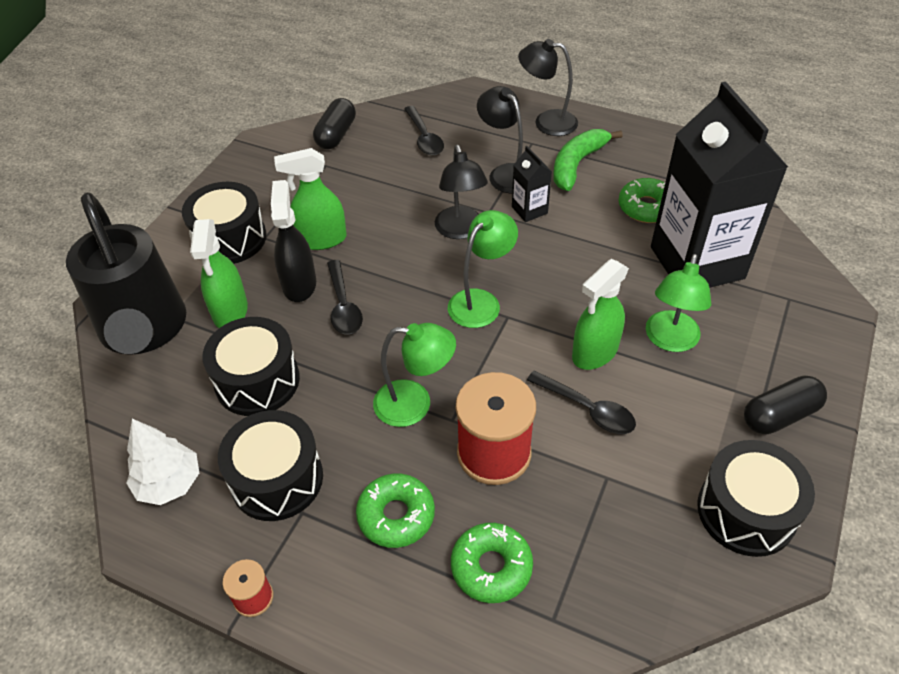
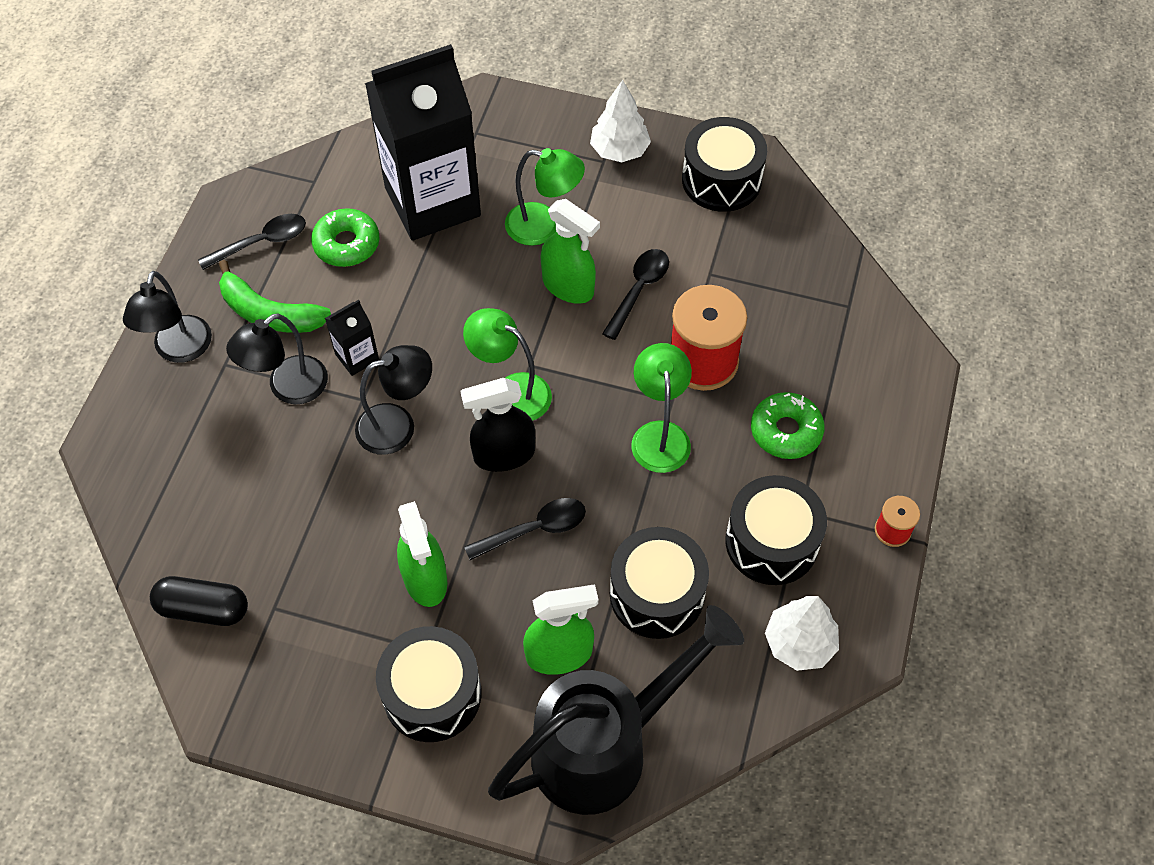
camera: 100 degrees left, 10 degrees up
black spray bottle [271,180,316,302] -> black spray bottle moved to [461,378,535,472]
black spoon [404,106,444,156] -> black spoon moved to [198,214,306,270]
green donut [451,523,533,603] -> none
black capsule [744,376,827,434] -> white tree [590,80,651,162]

